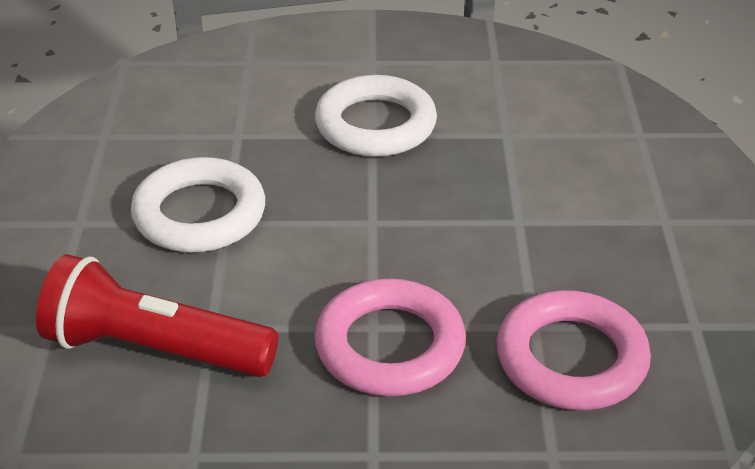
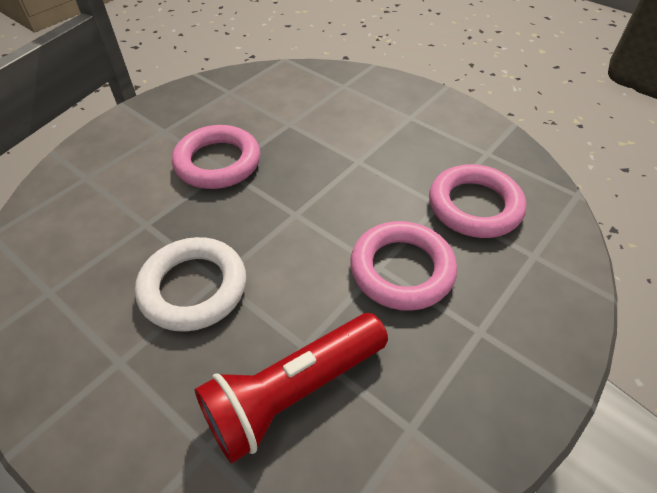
camera: 50 degrees left, 10 degrees up
white ring [315,75,437,157] -> pink ring [172,125,260,189]

